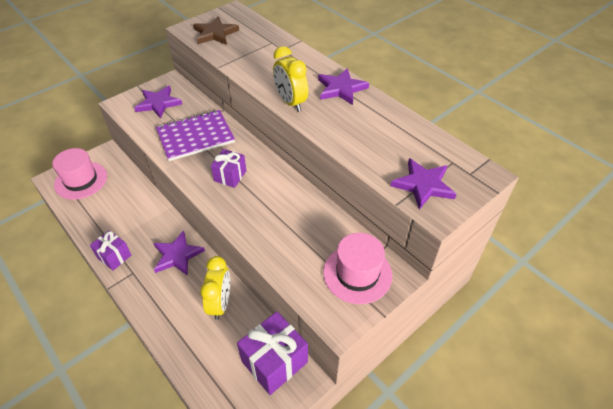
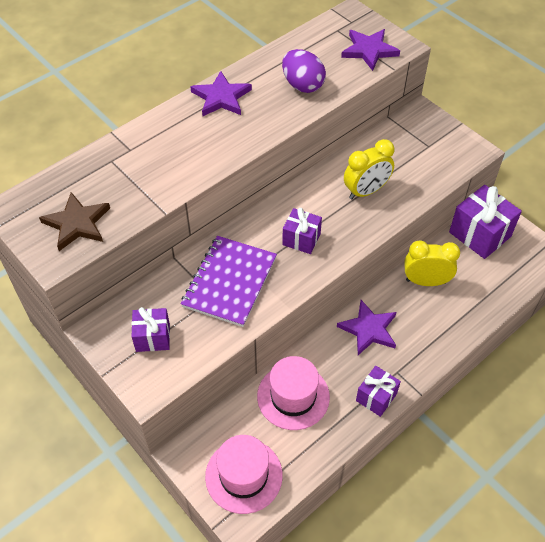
camera: 90 degrees left, 5 degrees up
purple star [134,86,182,119] -> purple gift [131,307,170,352]
purple notebook [156,110,235,161] -> purple notebook turned 45 degrees clockwise [181,236,277,327]
yellow clock [273,46,308,112] -> yellow clock moved to [344,139,394,199]
pink hat [323,233,393,304] -> pink hat moved to [257,356,330,430]
none -> purple egg [282,49,326,93]

